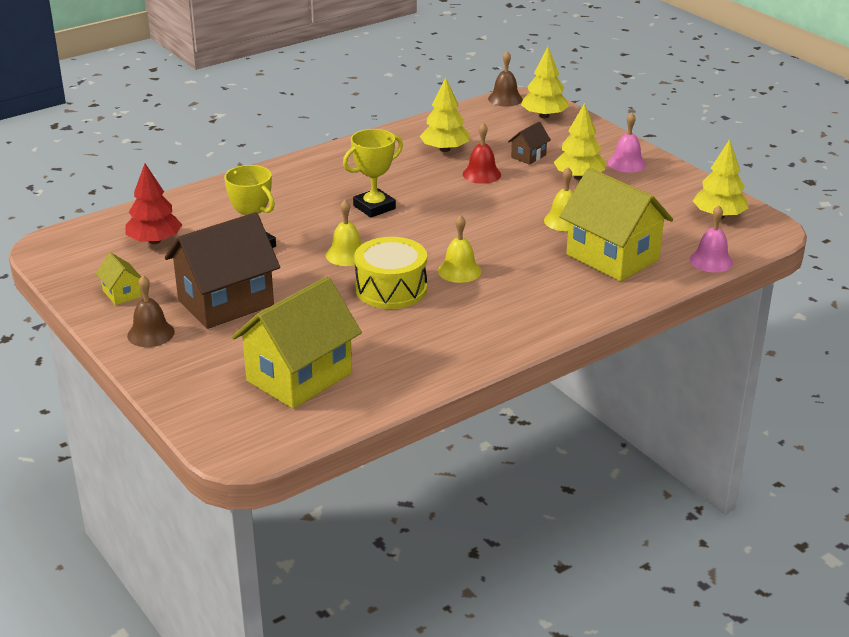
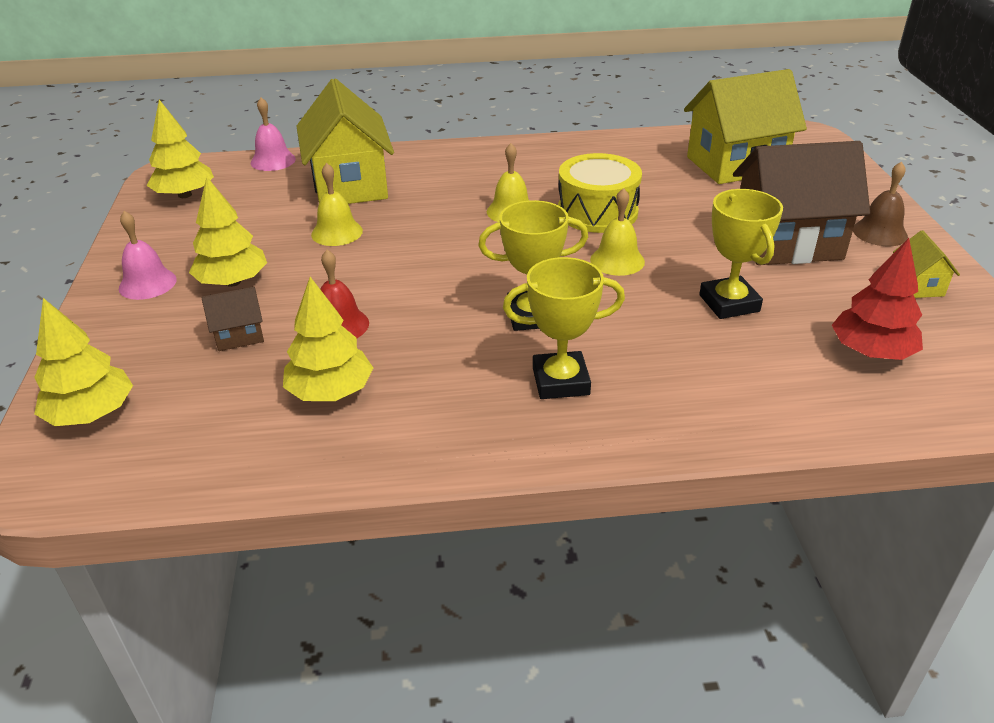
camera: 150 degrees left, 5 degrees up
brown bell [488,51,523,107] -> none
none -> yellow trophy [503,257,625,399]

